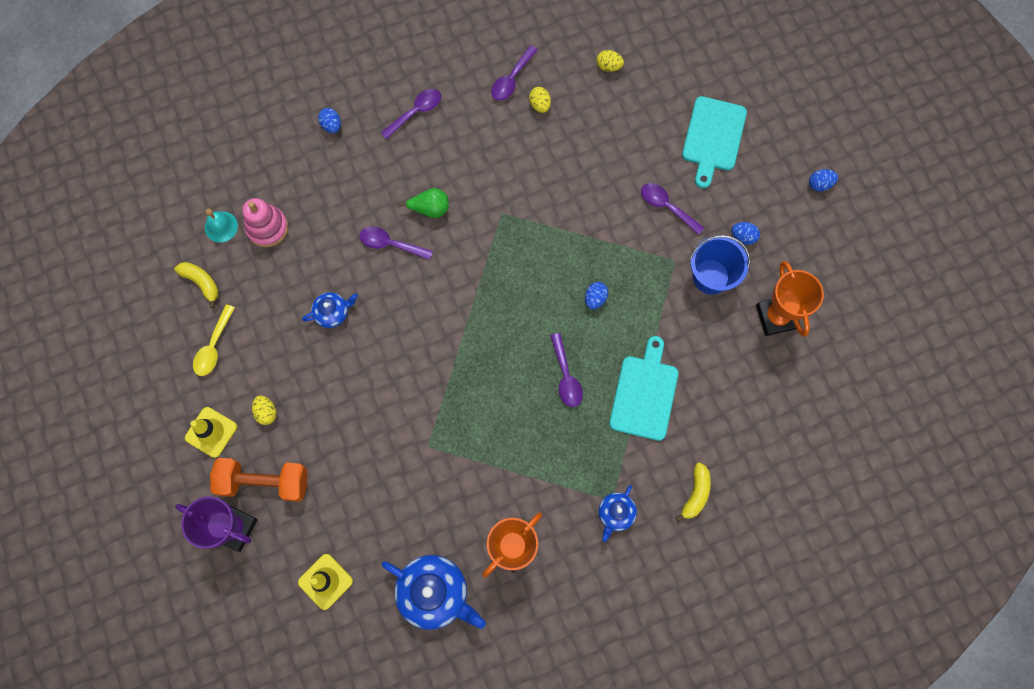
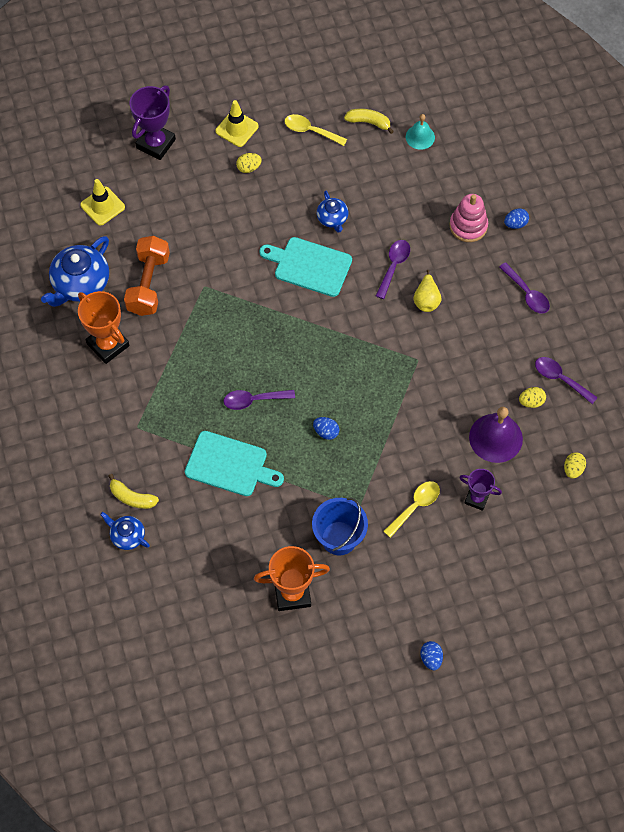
camera: 95 degrees right, 10 degrees down
yellow banana [174,262,219,308] -> yellow banana turned 120 degrees counterclockwise [344,109,394,134]
orange dumbbell [210,458,307,502] -> orange dumbbell moved to [124,236,170,316]
pink stacking toy [243,198,288,247] -> pink stacking toy moved to [450,194,488,242]
green pear [398,188,449,218] -> yellow pear [414,270,441,312]
blue teapot [599,485,637,542] -> blue teapot moved to [100,512,150,550]
purple spoon [641,183,704,235] -> yellow spoon [383,481,440,538]
turquoise cutting board [682,96,747,188] -> turquoise cutting board moved to [259,237,352,297]
blue egg [731,222,760,245] -> none
none -> purple trophy [459,469,502,511]
none -> purple bell [469,407,523,463]

